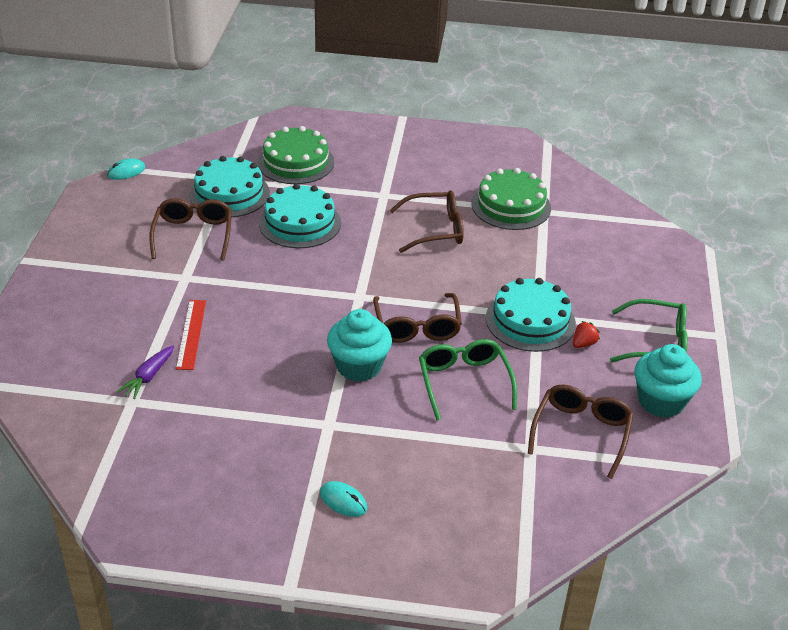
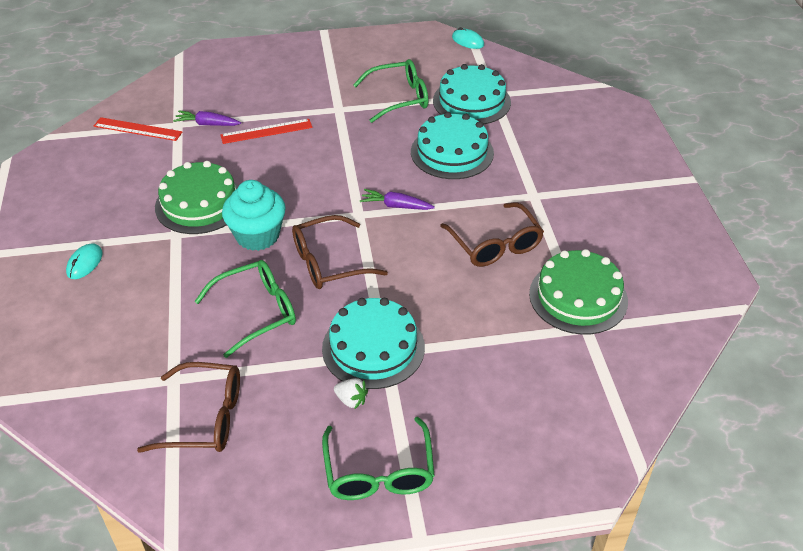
camera: 75 degrees right, 5 degrees up
brown glasses [149,198,232,261] -> green glasses [353,59,428,123]
green cake [258,126,334,184] -> green cake moved to [155,161,238,234]
red strawberry [573,321,600,348] -> white strawberry [334,378,368,409]
turquoise cupcake [634,344,702,418] -> none
none -> red ruler [94,117,182,141]
none -> purple carrot [360,189,435,210]

